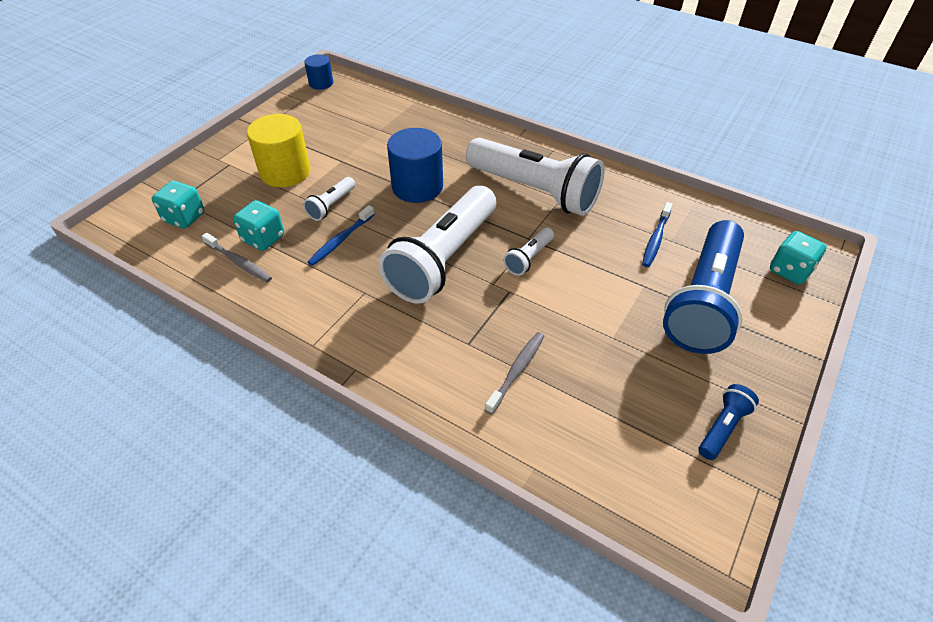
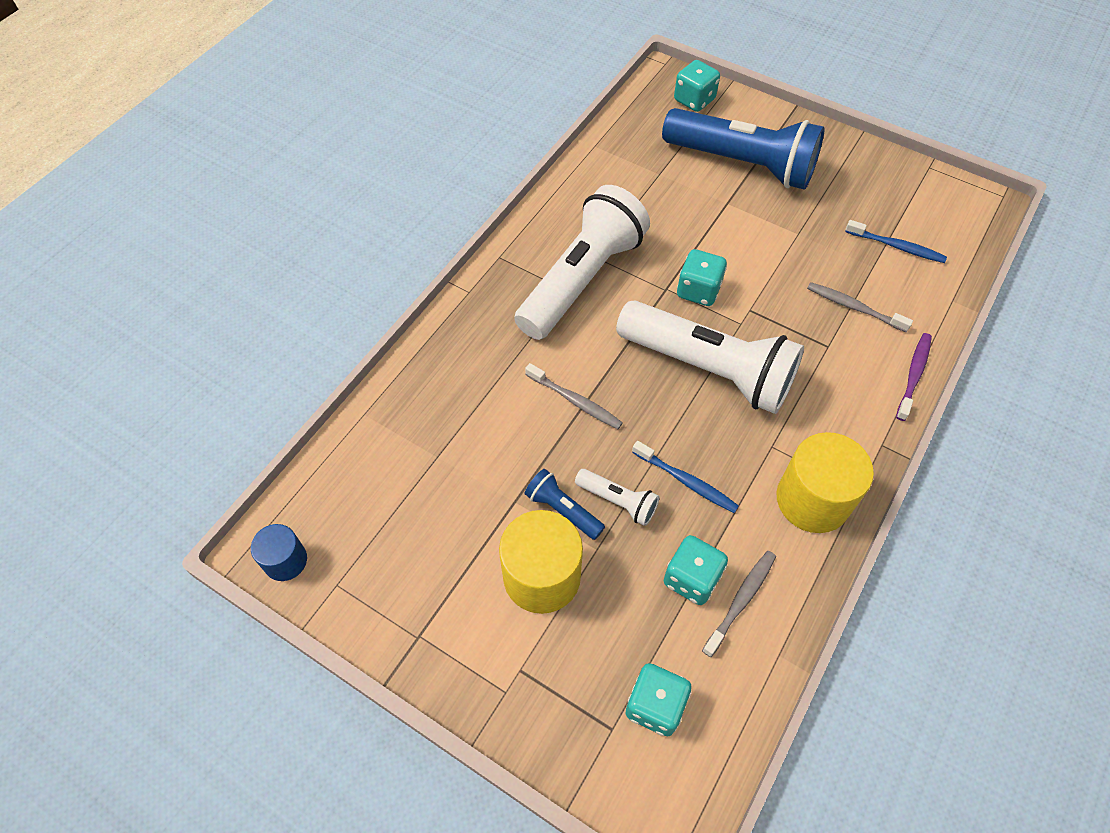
camera: 90 degrees left, 10 degrees up
blue cylinder [387,128,443,203] -> grey toothbrush [525,363,623,429]
white flashlight [503,228,554,276] -> turquoise dice [677,249,727,306]
blue toothbrush [642,202,673,267] -> blue toothbrush moved to [845,220,947,263]
blue flashlight [698,384,759,460] -> blue flashlight moved to [525,469,605,540]
none -> yellow cylinder [776,432,874,533]
none -> purple toothbrush [896,333,932,421]

